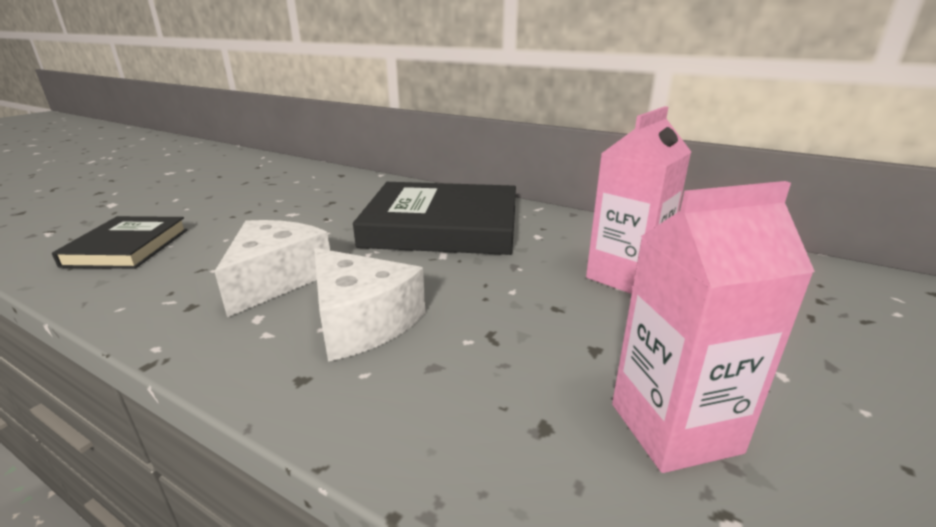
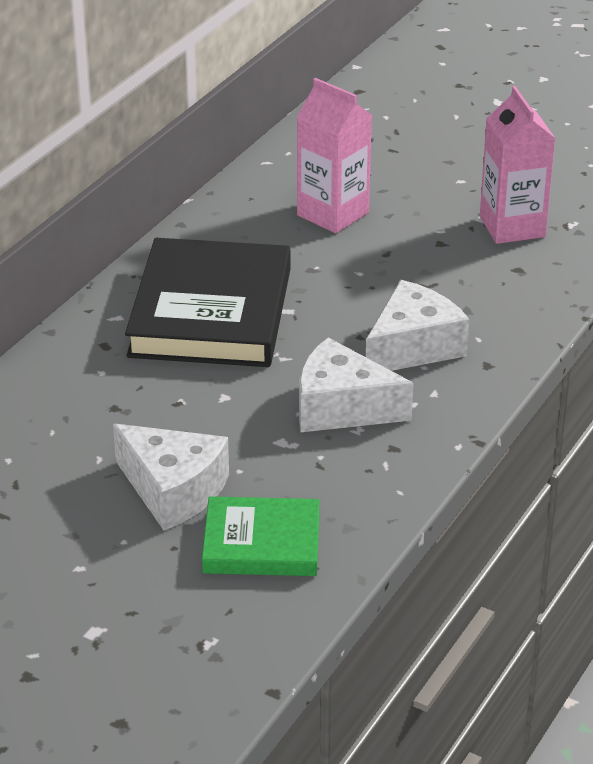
camera: 90 degrees left, 10 degrees up
black book [52,216,188,269] -> green book [202,496,320,576]
none -> white cheese [113,424,229,530]

